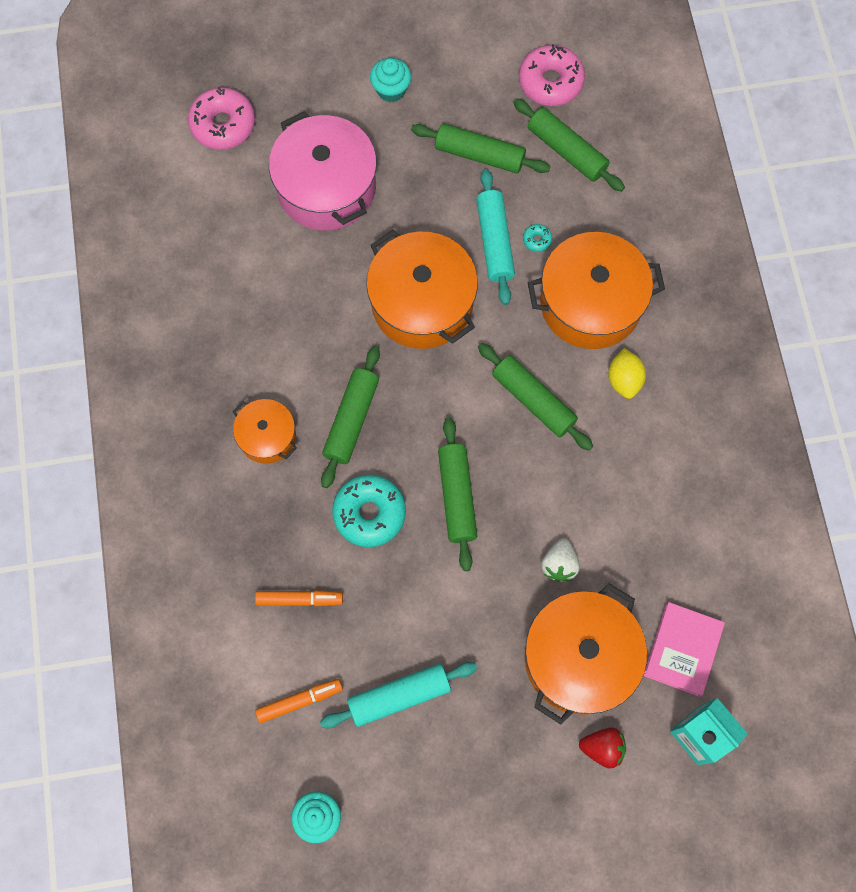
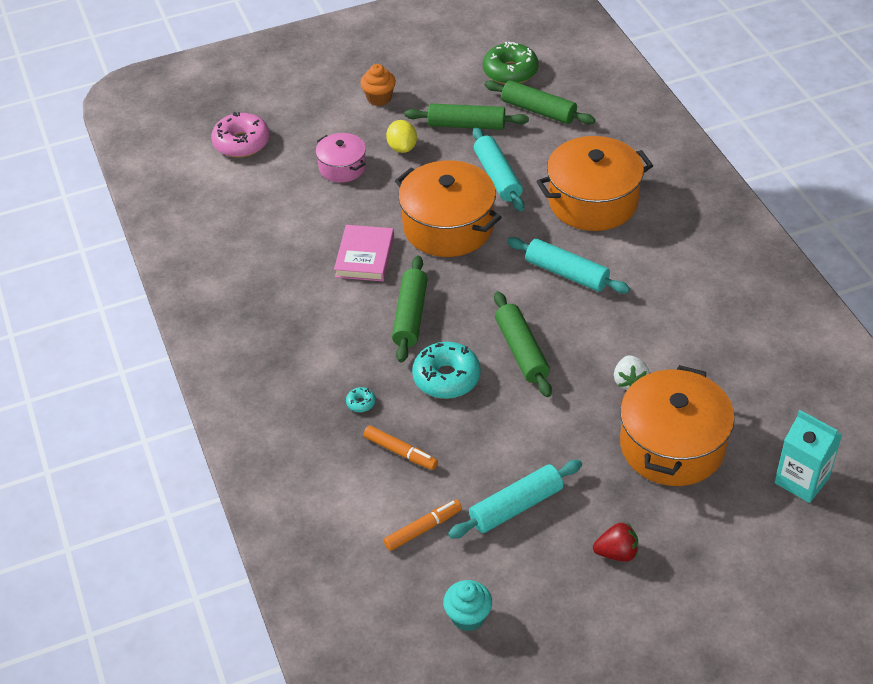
camera: 10 degrees left, 25 degrees down
orange pot [232,399,297,464] -> none
orange marker [255,590,343,606] -> orange marker turned 45 degrees clockwise [363,425,438,470]
pink pot [269,111,377,231] -> pink pot [316,133,366,183], size x0.55
turquoise cupcake [370,58,411,102] -> orange cupcake [360,64,396,106]
green rolling pin [478,343,593,451] -> turquoise rolling pin [507,237,630,294]
pink donut [519,44,585,106] -> green donut [483,42,539,84]
turquoise donut [523,224,552,252] -> turquoise donut moved to [346,387,376,412]
red strawberry [579,727,626,769] -> red strawberry moved to [593,523,638,562]
yellow lemon [608,348,646,399] -> yellow lemon moved to [386,120,417,153]
pink book [644,602,725,697] -> pink book moved to [334,225,394,281]

